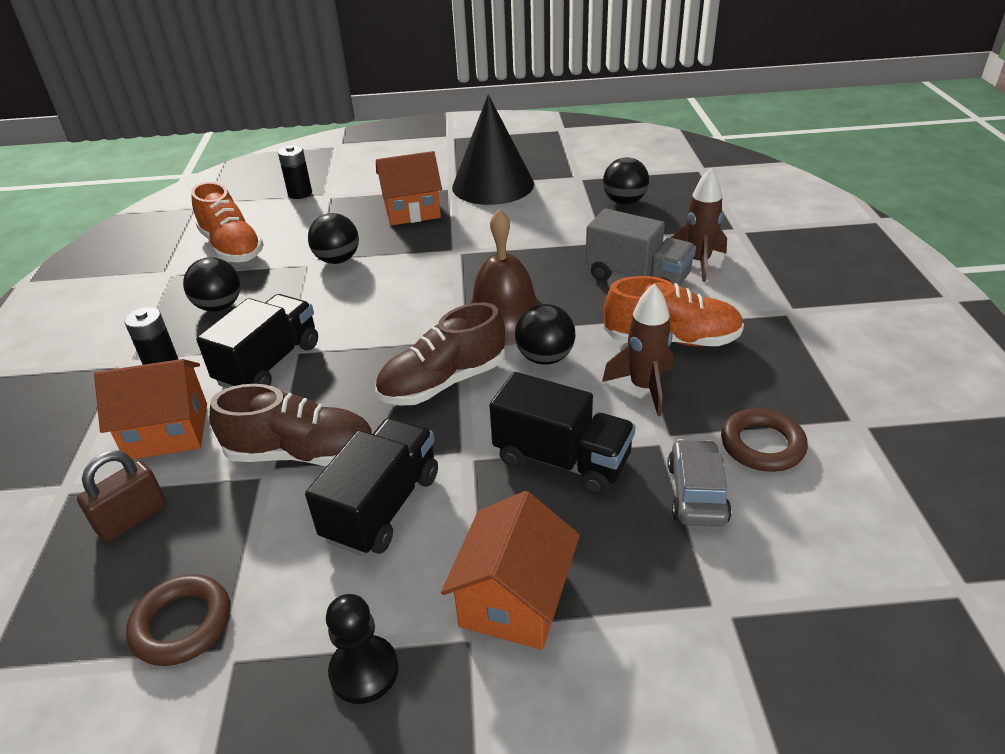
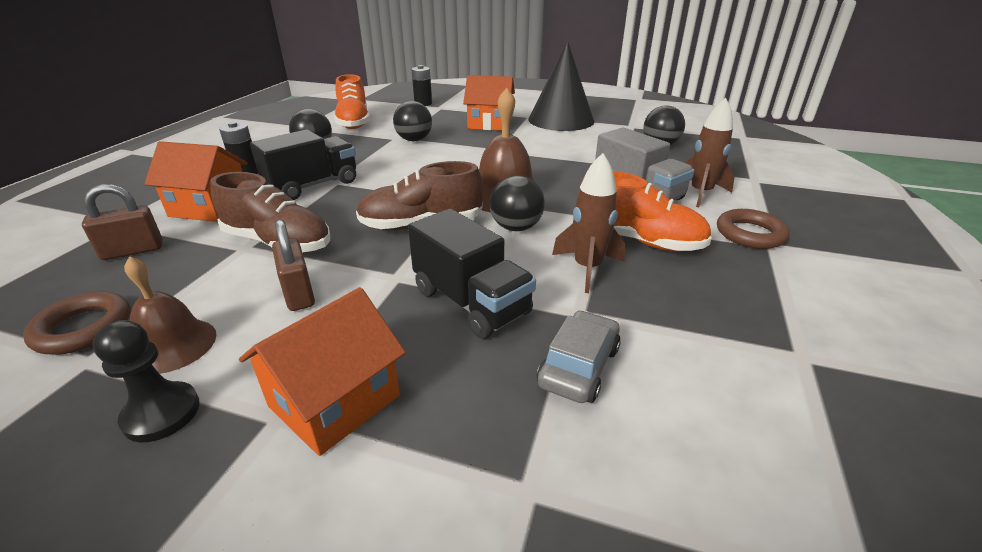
camera: 20 degrees right, 5 degrees down
black truck [305,418,438,556] -> brown padlock [272,219,315,311]
brown ring [721,408,808,472] -> brown ring moved to [717,209,790,249]
none -> brown bell [124,256,217,374]

